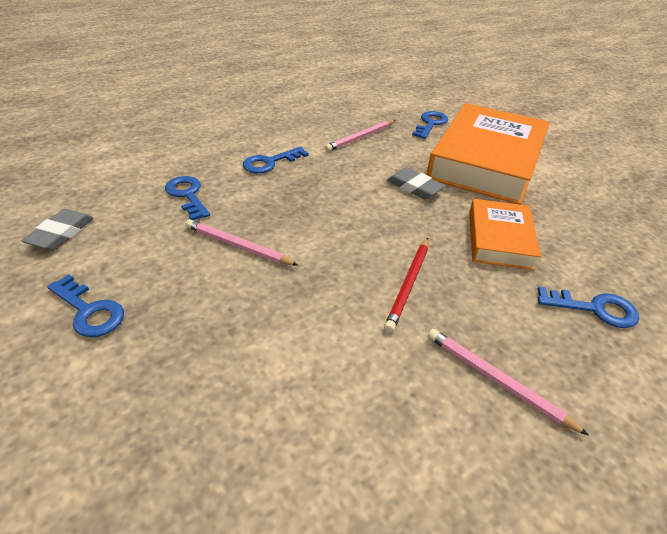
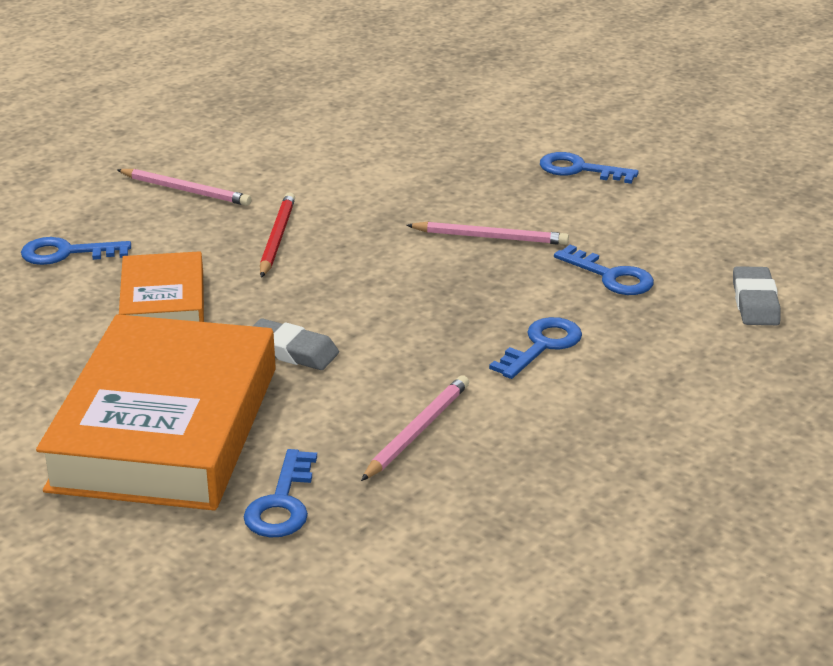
camera: 165 degrees right, 10 degrees down
grey eraser [22,209,93,251] -> grey eraser moved to [733,266,781,325]

